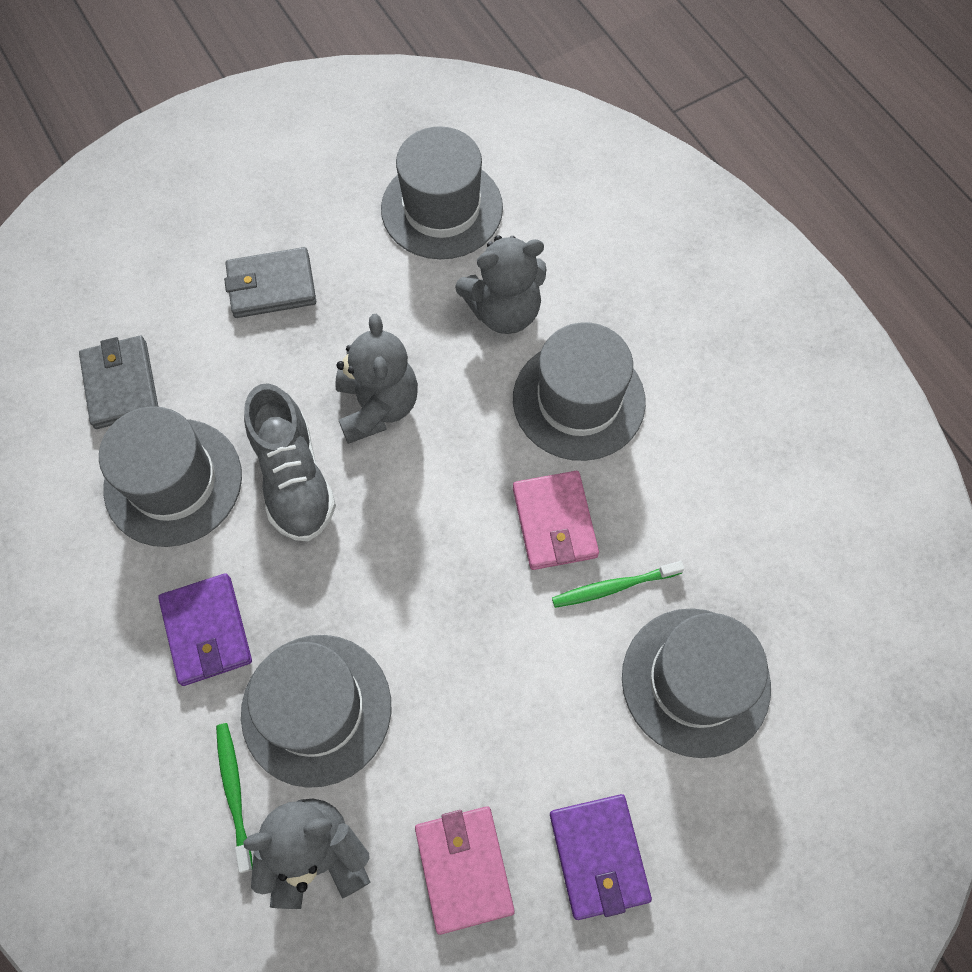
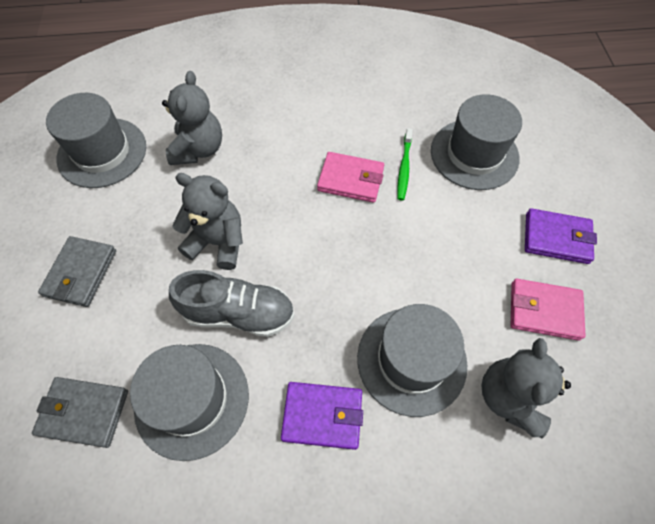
camera: 65 degrees left, 5 degrees down
green toothbrush [216,723,253,873] -> none
grey hat [513,322,646,461] -> none

